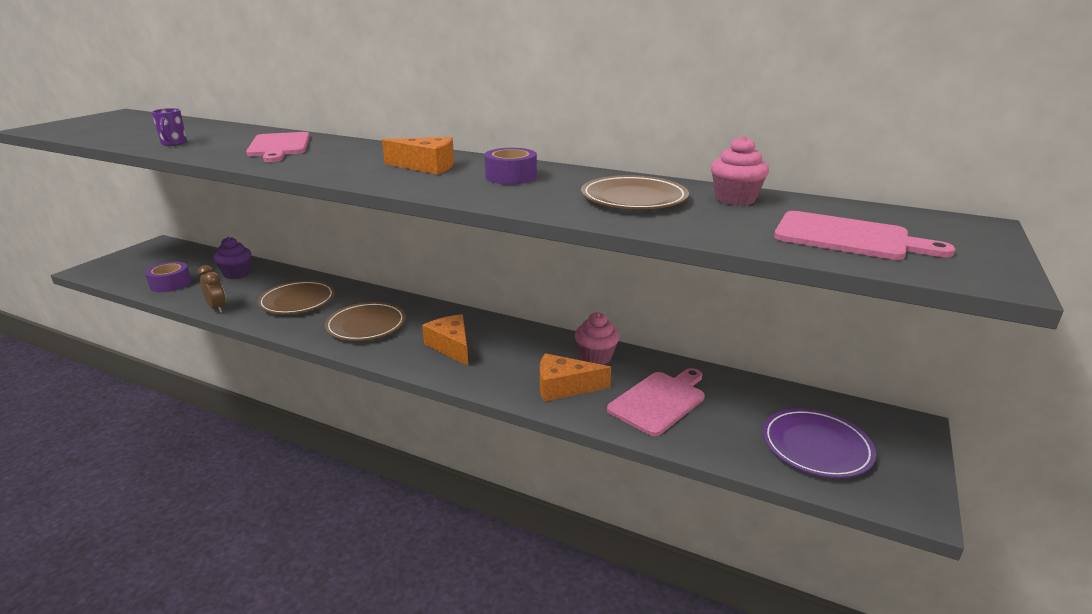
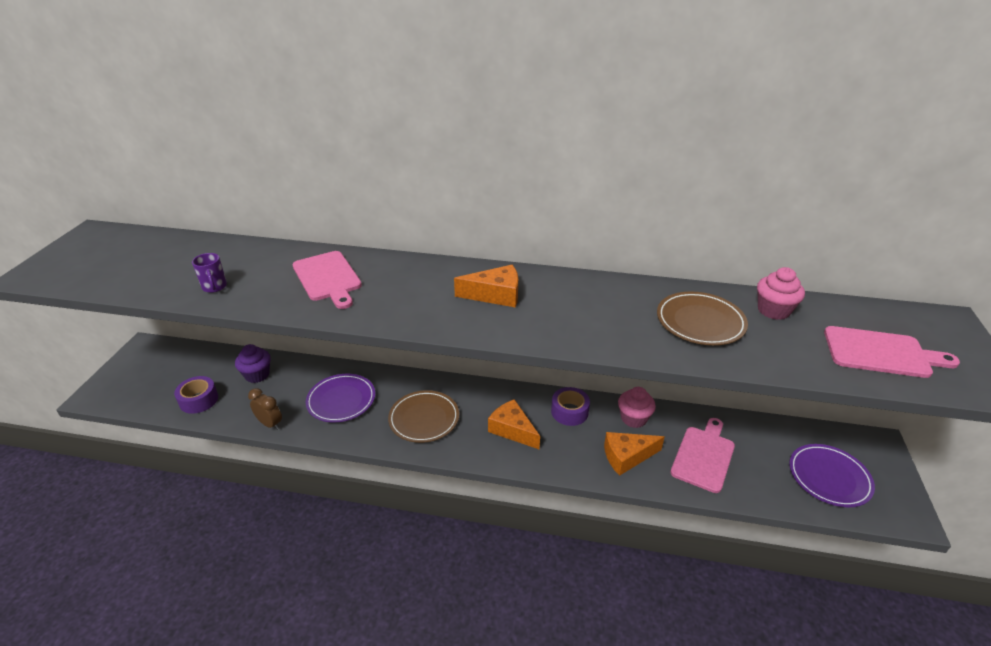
camera: 15 degrees left, 10 degrees up
brown plate [257,280,335,314] -> purple plate [306,374,375,422]
purple tape [484,148,537,185] -> purple tape moved to [551,387,590,426]

